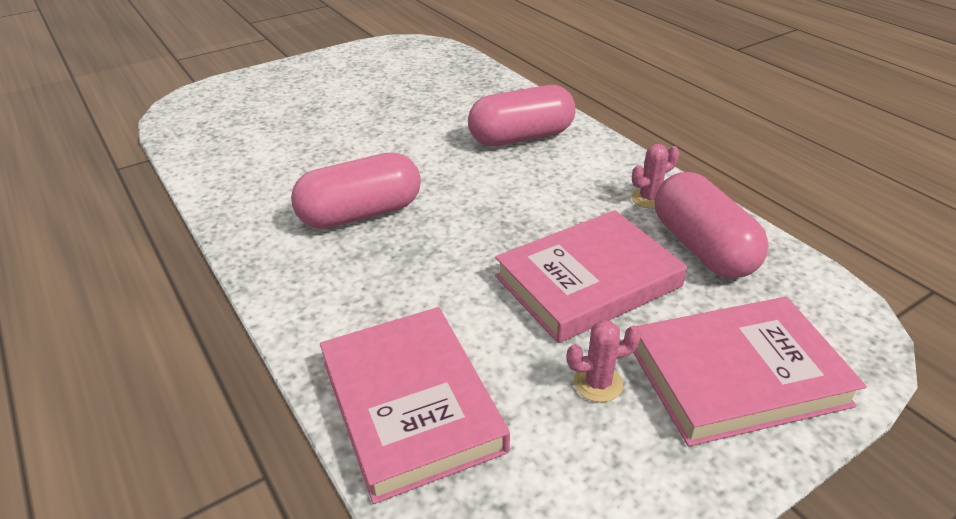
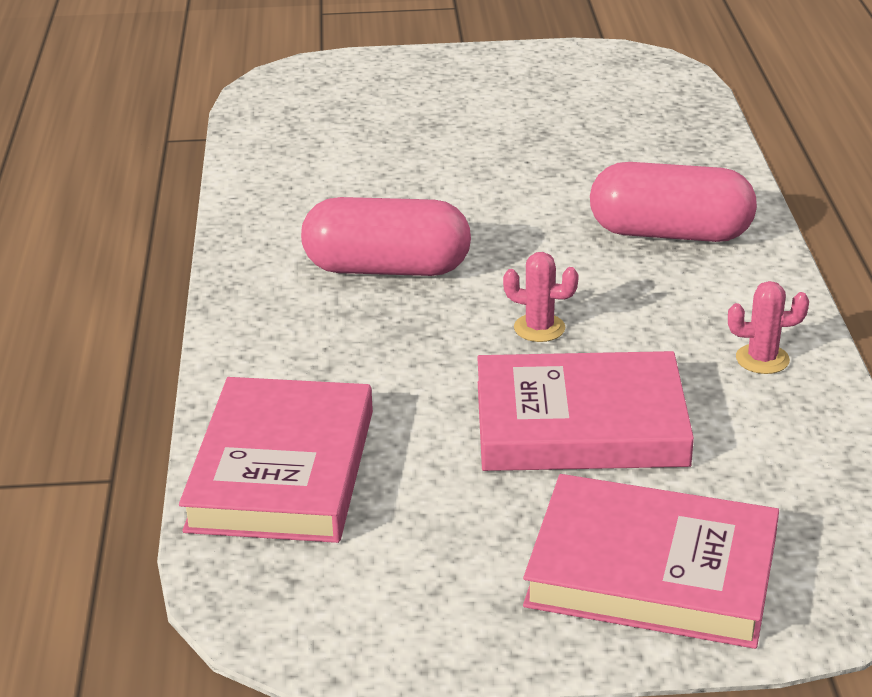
camera: 30 degrees right, 5 degrees down
pink cactus [567,320,641,402] -> pink cactus moved to [503,252,579,342]
pink capsule [655,172,769,279] -> none

